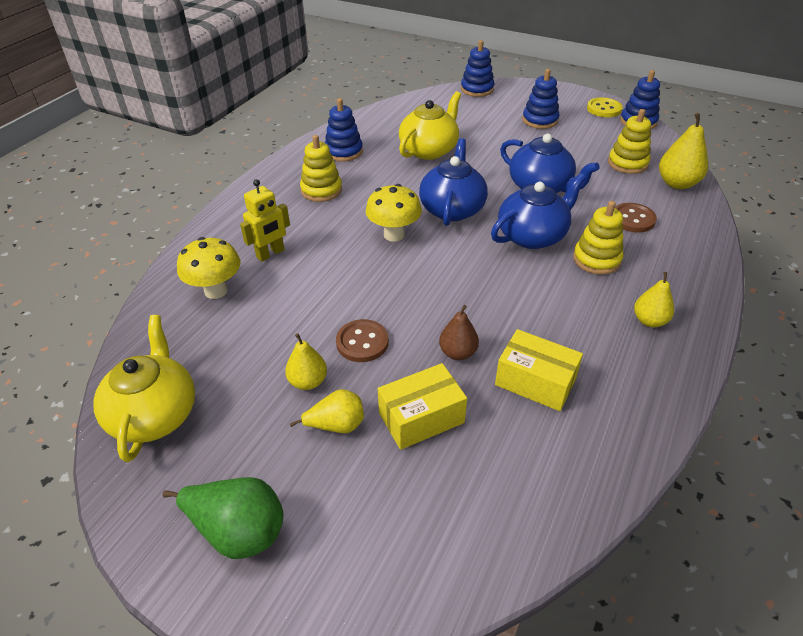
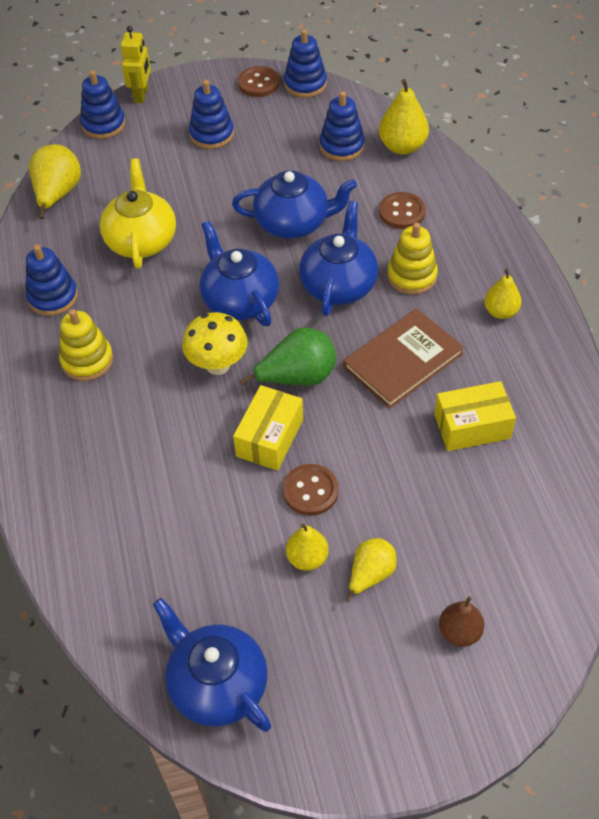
camera: 40 degrees left, 10 degrees up
yellow teapot [93,315,195,462] -> blue teapot [153,598,271,732]
green pear [162,477,283,559] -> green pear moved to [240,328,336,386]
yellow mushroom [177,237,240,299] -> none
yellow robot [240,179,290,262] -> yellow robot moved to [121,26,151,103]
yellow box [378,363,467,450] -> yellow box moved to [233,385,303,471]
brown pear [439,305,479,360] -> brown pear moved to [439,596,484,647]
yellow button [587,97,623,117] -> brown button [238,66,280,97]
yellow stacking toy [608,109,651,174] -> blue stacking toy [320,91,365,161]
none -> yellow pear [29,144,81,219]
none -> brown book [343,308,464,408]

